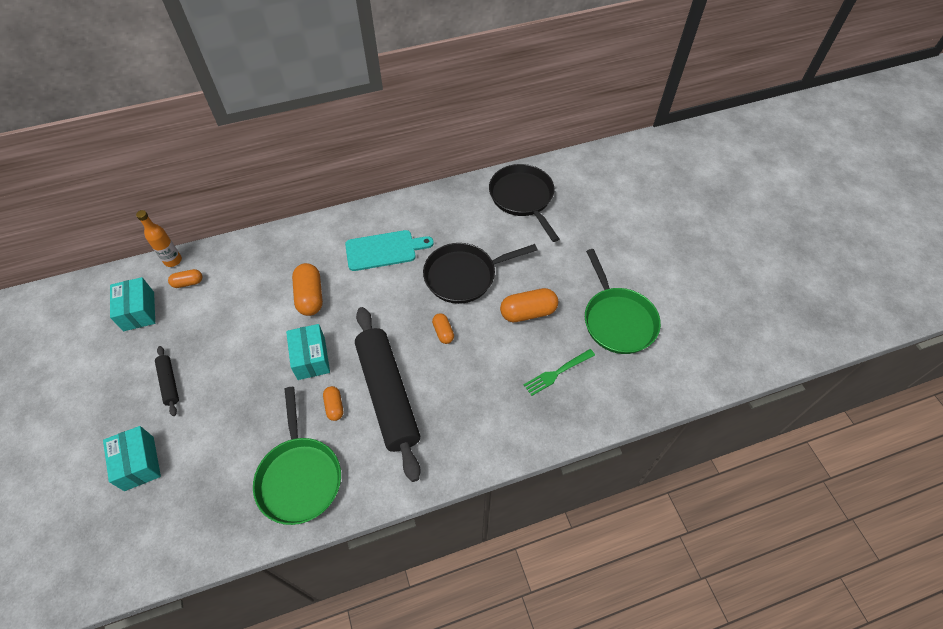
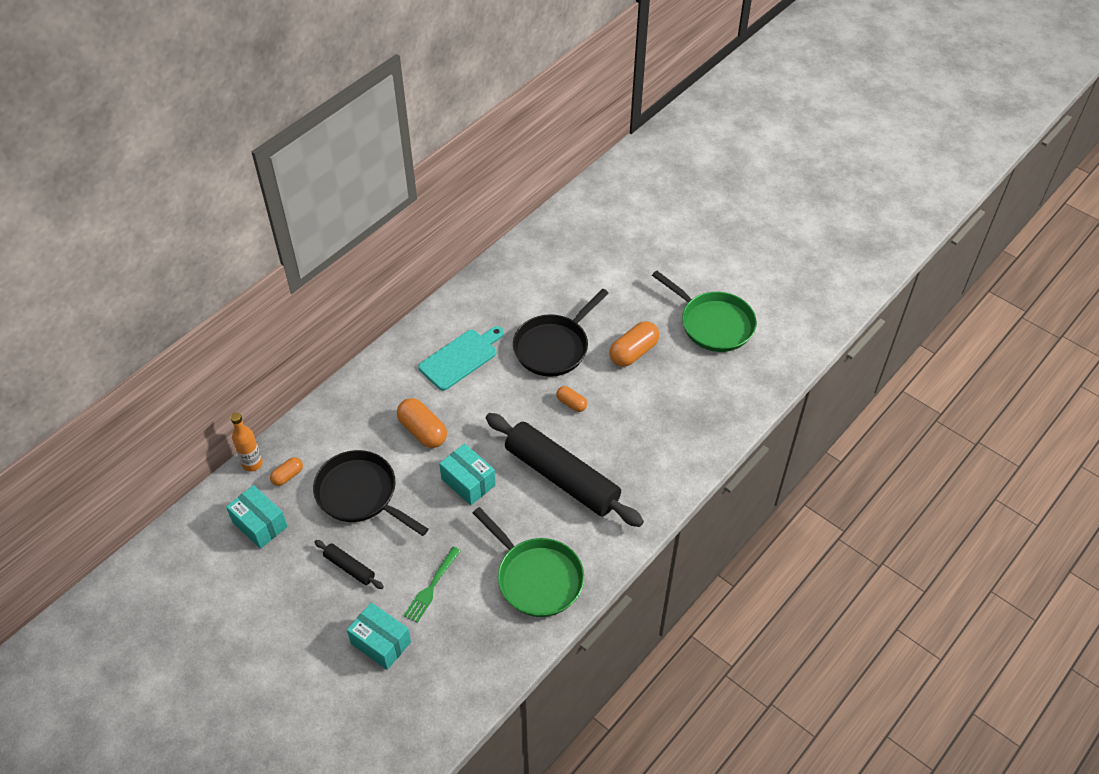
camera: 30 degrees left, 5 degrees down
orange capsule [323,386,343,421] -> none
black pan [489,164,559,242] -> black pan moved to [313,450,429,536]
green fork [524,349,595,396] -> green fork moved to [404,547,461,623]

